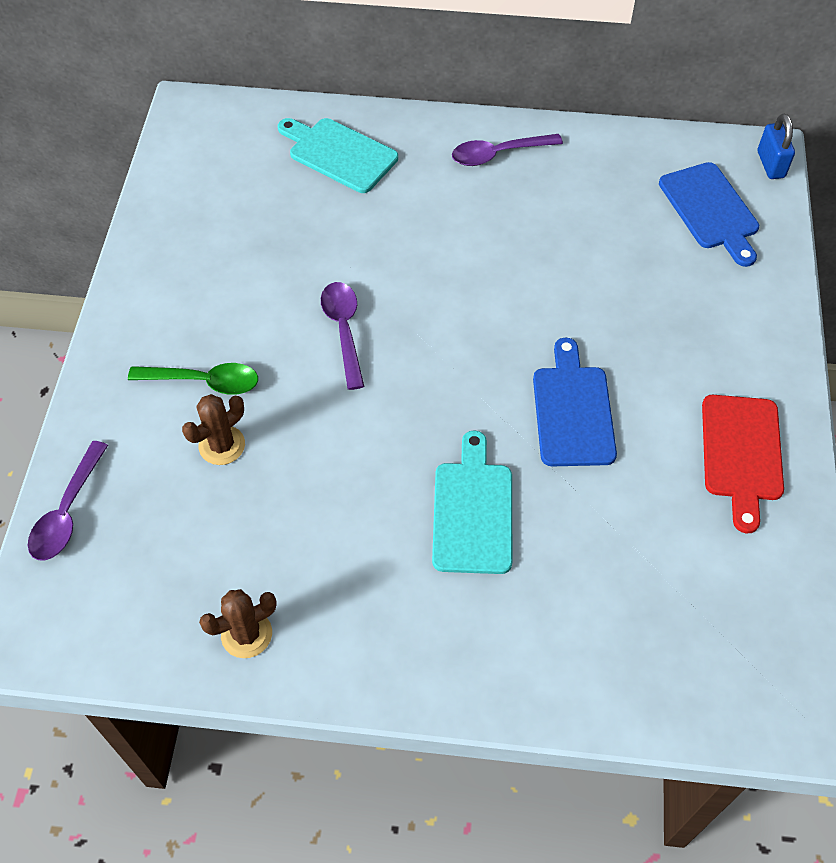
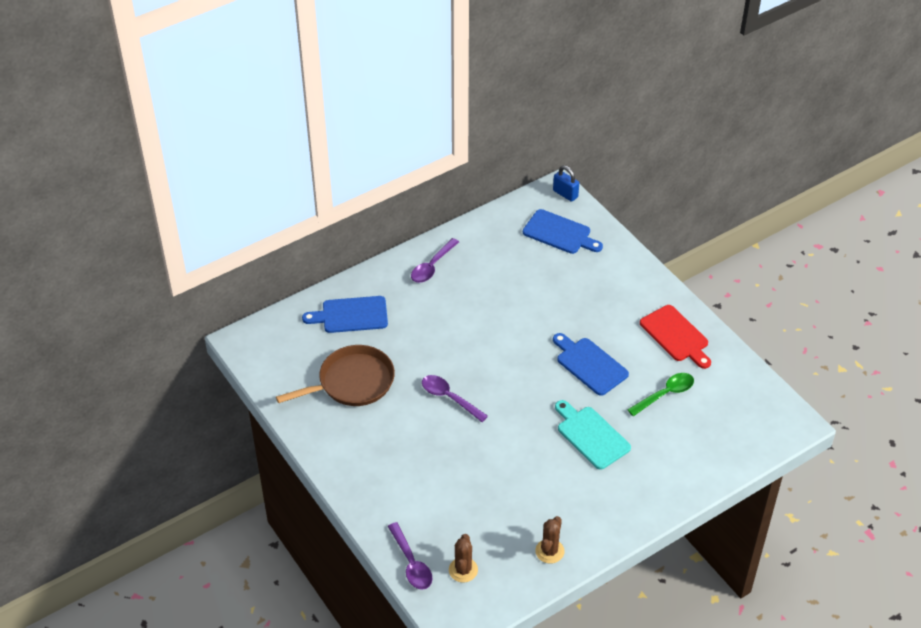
camera: 40 degrees left, 10 degrees down
green spoon [128,363,258,395] -> green spoon moved to [627,373,694,416]
brown cactus [182,394,245,465] -> brown cactus moved to [449,534,478,582]
turquoise cutting board [278,118,398,193] -> blue cutting board [302,296,388,333]
none -> brown pan [276,345,395,406]

